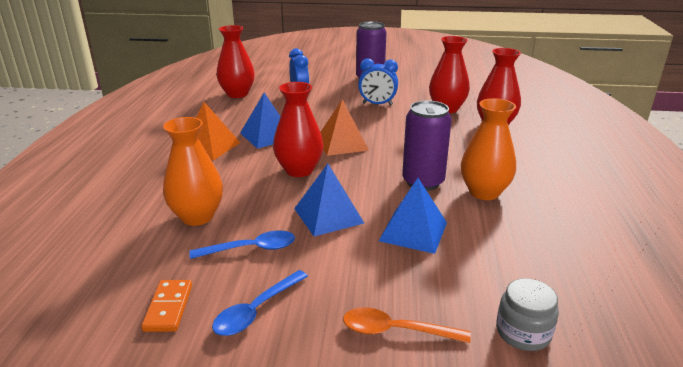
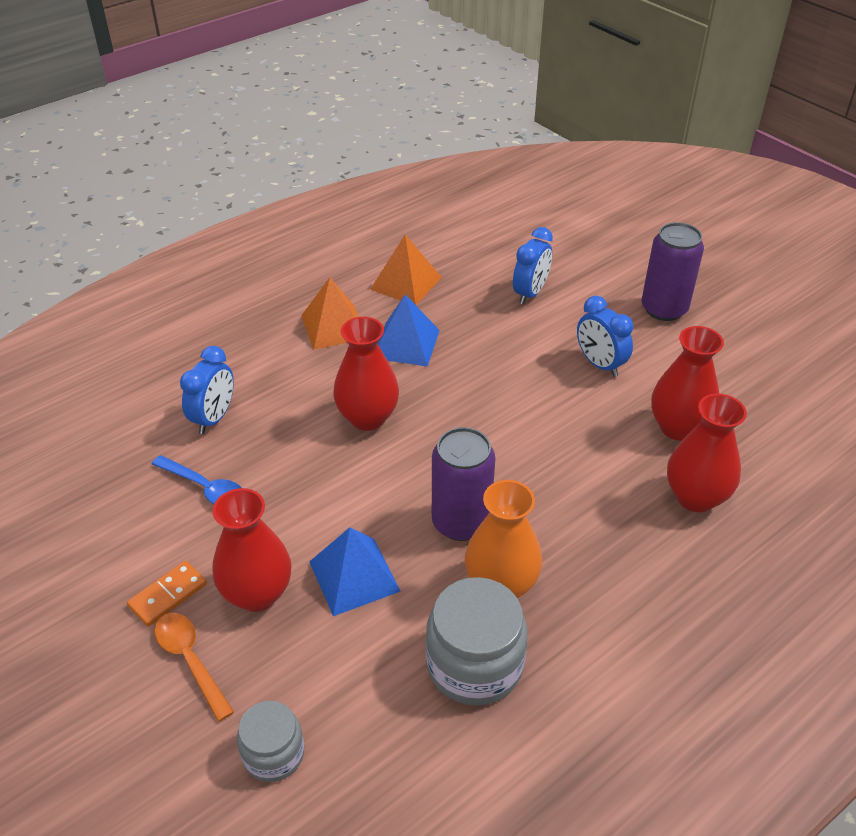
camera: 45 degrees right, 15 degrees up
orange domino [141,280,192,332] -> orange domino moved to [127,561,207,627]
orange vase [163,117,223,226] -> blue clock [180,346,234,434]
blue spoon [212,270,308,336] -> none
red vase [217,25,255,98] -> red vase moved to [212,488,291,612]
blue pyramid [294,164,364,237] -> none
orange pyramid [321,99,369,156] -> orange pyramid moved to [370,235,442,305]
none -> grey jar [426,577,528,706]

